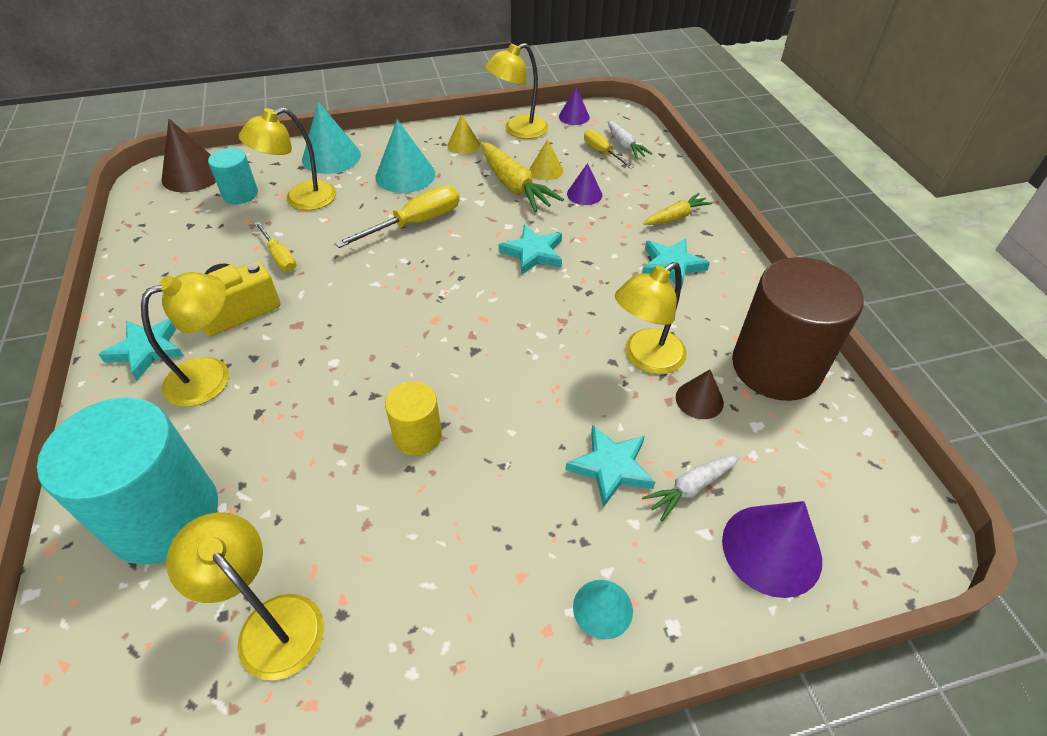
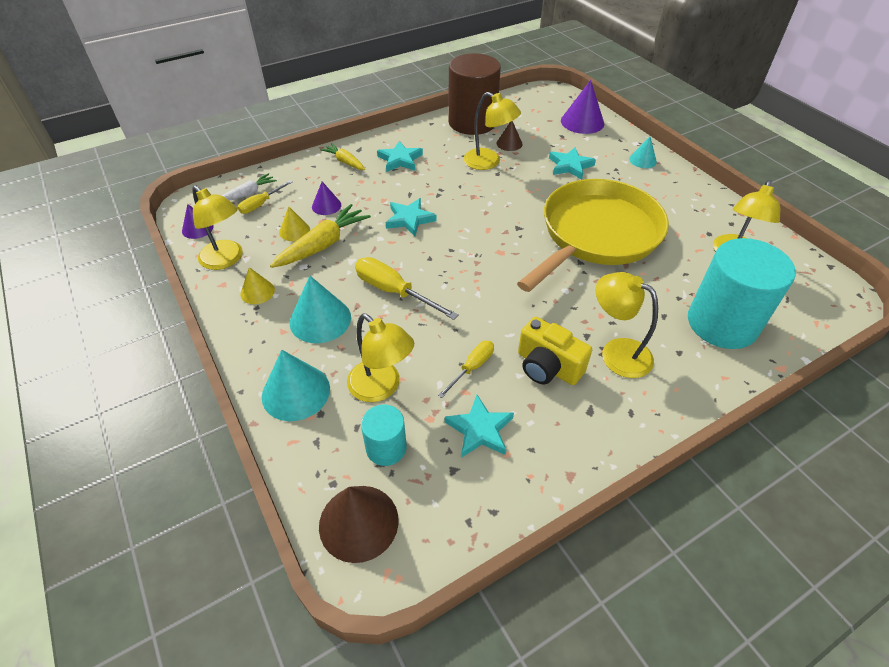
camera: 105 degrees left, 0 degrees up
turquoise star [98,318,184,380] -> turquoise star moved to [445,395,514,458]
yellow cylinder [385,381,442,456] -> yellow pan [517,179,669,292]
white carrot [642,455,740,521] -> none

